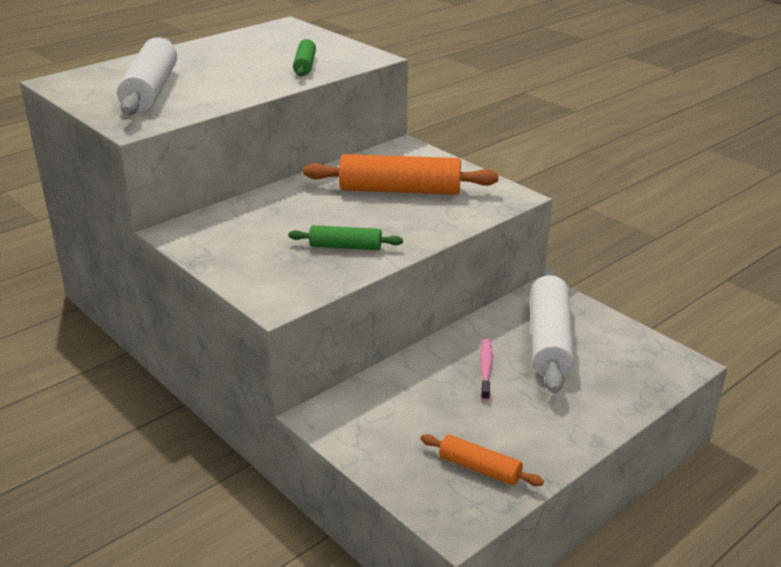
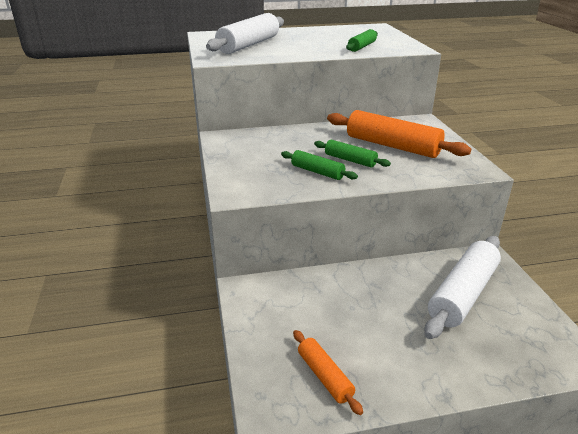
camera: 30 degrees right, 0 degrees up
pink toothbrush [480,339,493,401] -> none
none -> green rolling pin [314,140,391,167]

